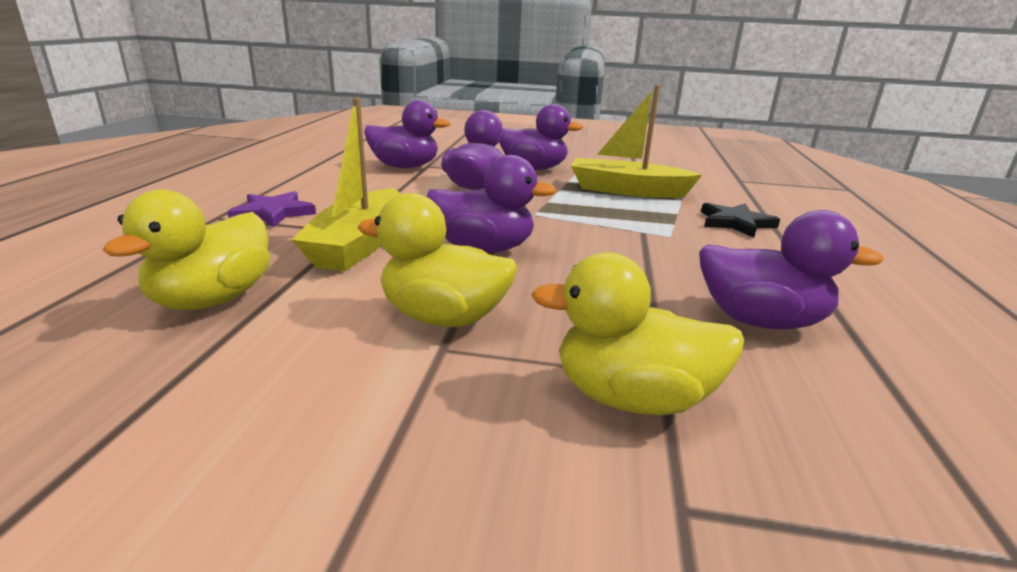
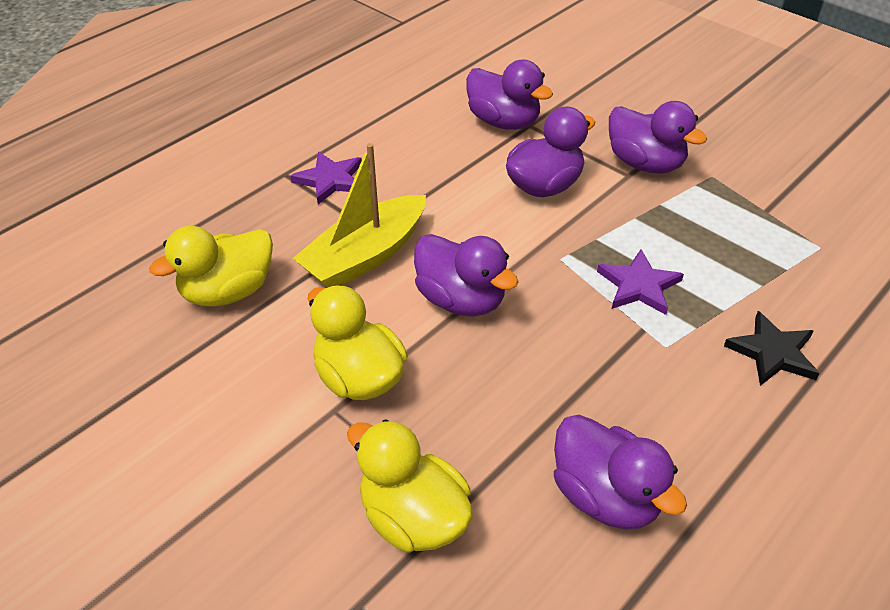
camera: 35 degrees right, 20 degrees up
yellow boat [571,85,702,198] -> none
none -> purple star [597,249,684,315]

